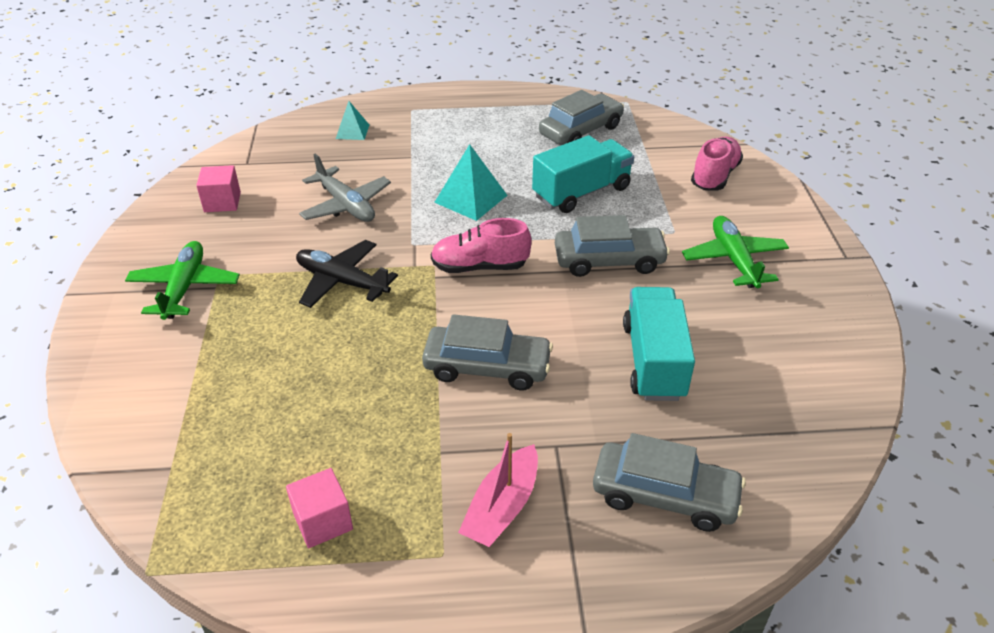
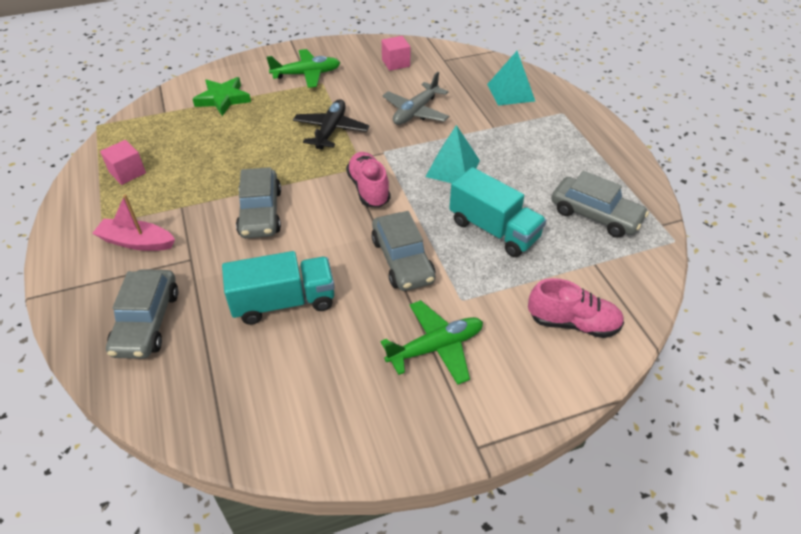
camera: 75 degrees right, 5 degrees up
turquoise pyramid [336,101,369,140] -> turquoise pyramid [487,51,535,106], size x1.64
none -> green star [193,77,251,116]

